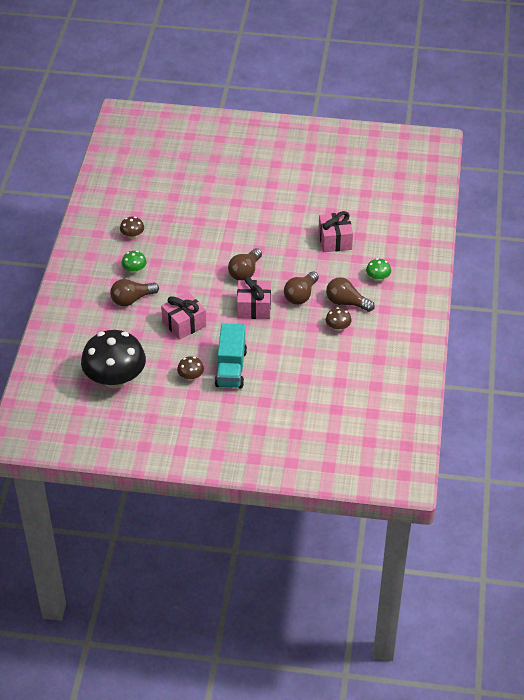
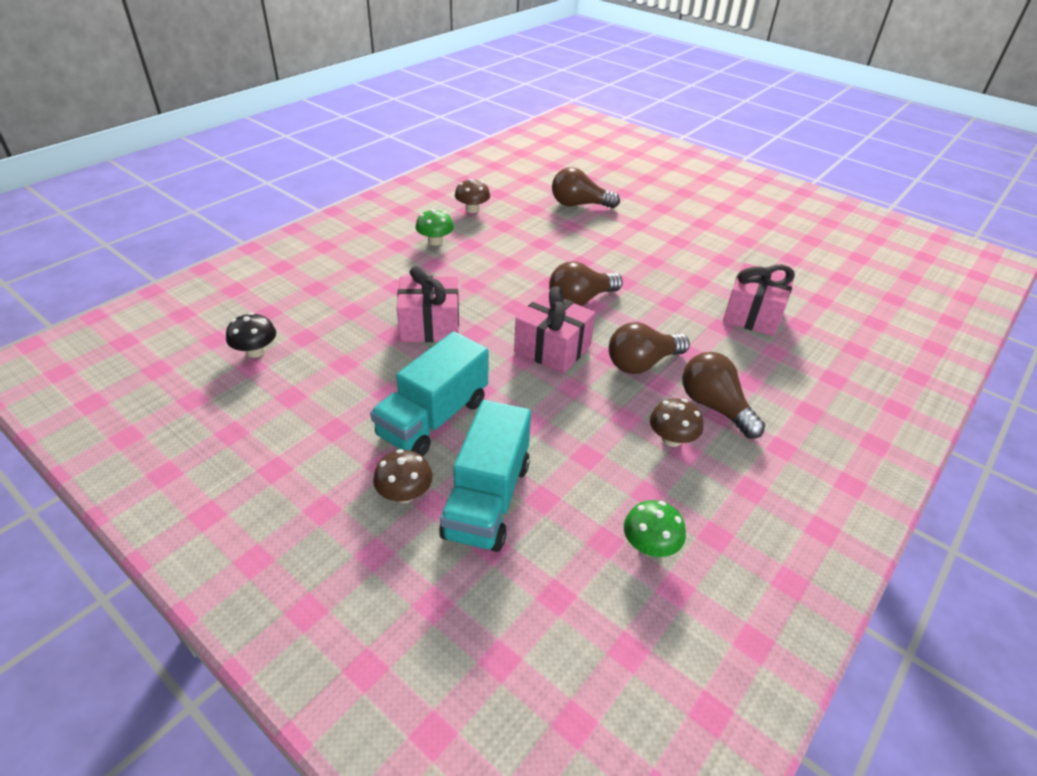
camera: 30 degrees right, 5 degrees down
black mushroom [81,330,146,389] -> black mushroom [226,313,276,358], size x0.42
brown light bulb [110,279,159,307] -> brown light bulb moved to [552,167,620,208]
brown mushroom [177,356,204,381] -> brown mushroom moved to [373,449,433,503]
green mushroom [366,258,391,282] -> green mushroom moved to [624,500,686,557]
none -> turquoise truck [439,400,531,552]

